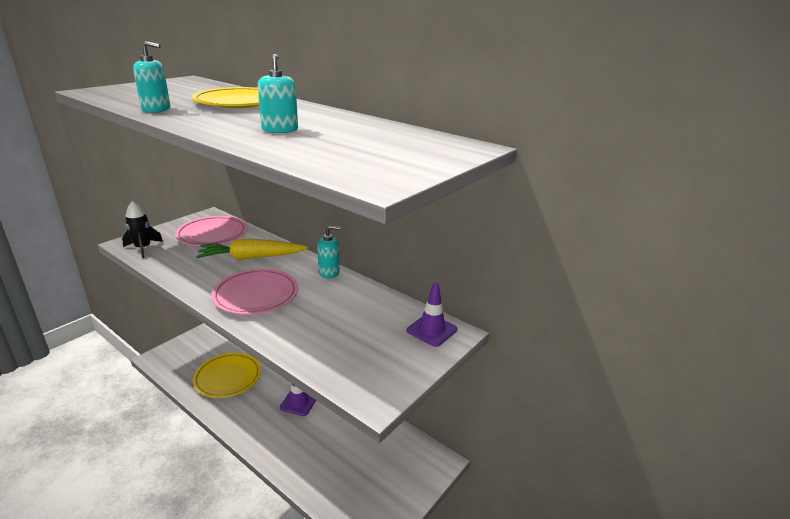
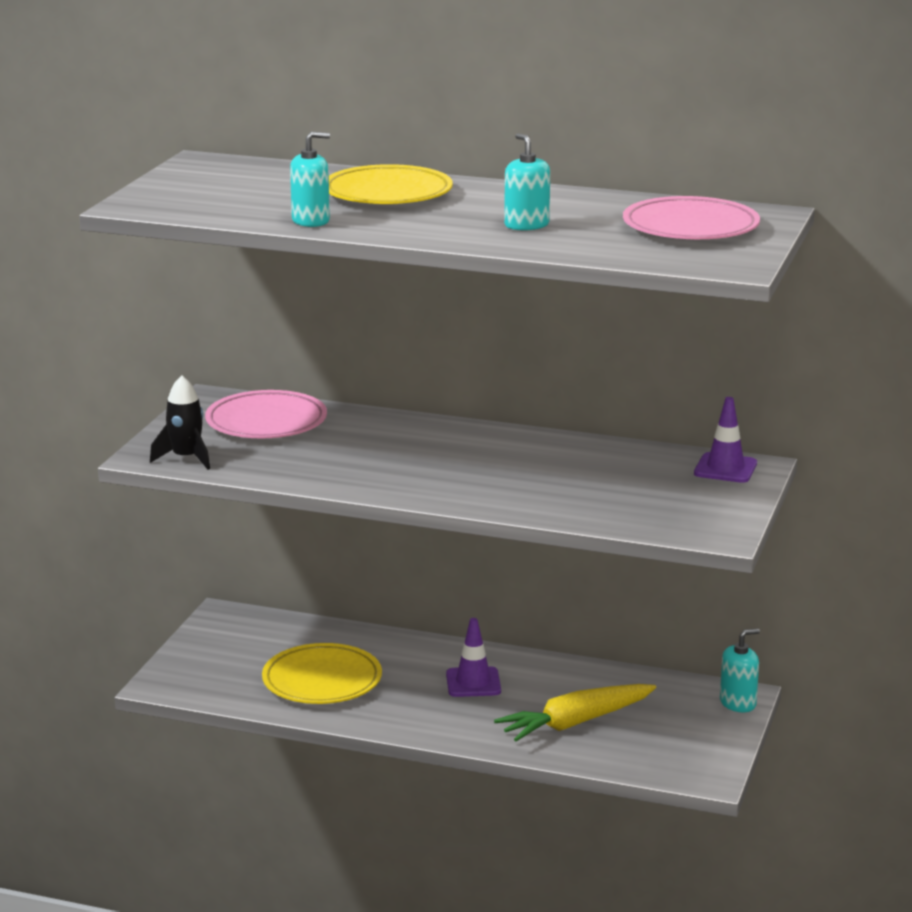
camera: 20 degrees left, 5 degrees down
yellow carrot [196,239,308,260] -> yellow carrot moved to [494,684,656,741]
pink plate [211,269,298,315] -> pink plate moved to [623,196,760,239]
turquoise soap dispenser [317,225,340,279] -> turquoise soap dispenser moved to [720,629,760,712]

